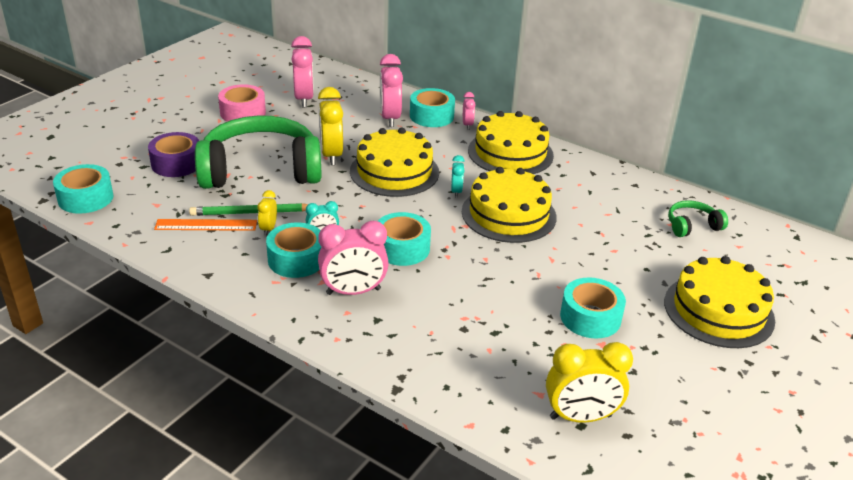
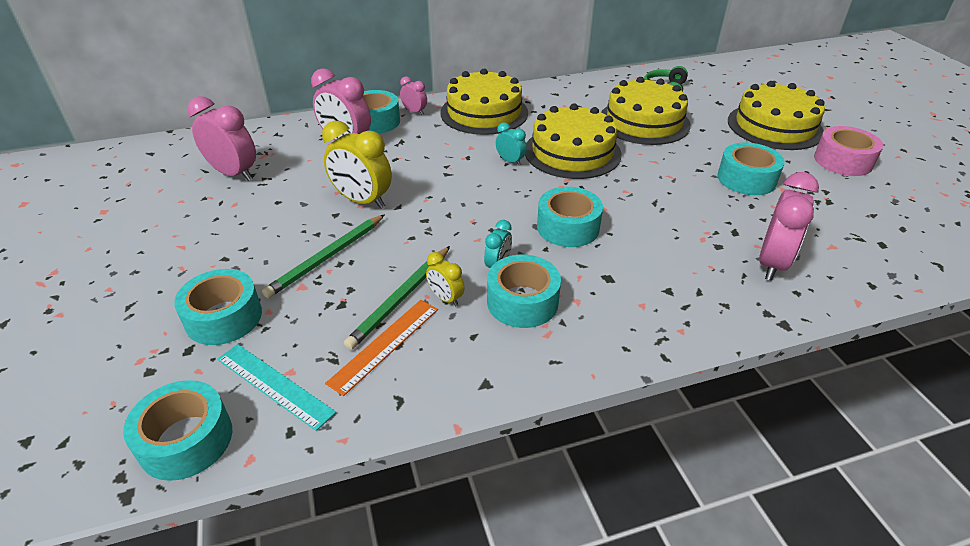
camera: 50 degrees left, 5 degrees up
purple tape [148,132,199,177] -> turquoise tape [174,269,262,345]
green headphones [195,115,321,189] -> green pencil [262,214,385,298]
pink tape [218,84,266,122] -> pink tape moved to [814,126,883,176]
pink clock [318,221,389,295] -> pink clock moved to [759,172,819,281]
yellow cake [350,128,439,197] -> yellow cake moved to [601,77,691,145]
yellow clock [546,342,633,423] -> none
none -> turquoise ruler [217,344,336,431]

